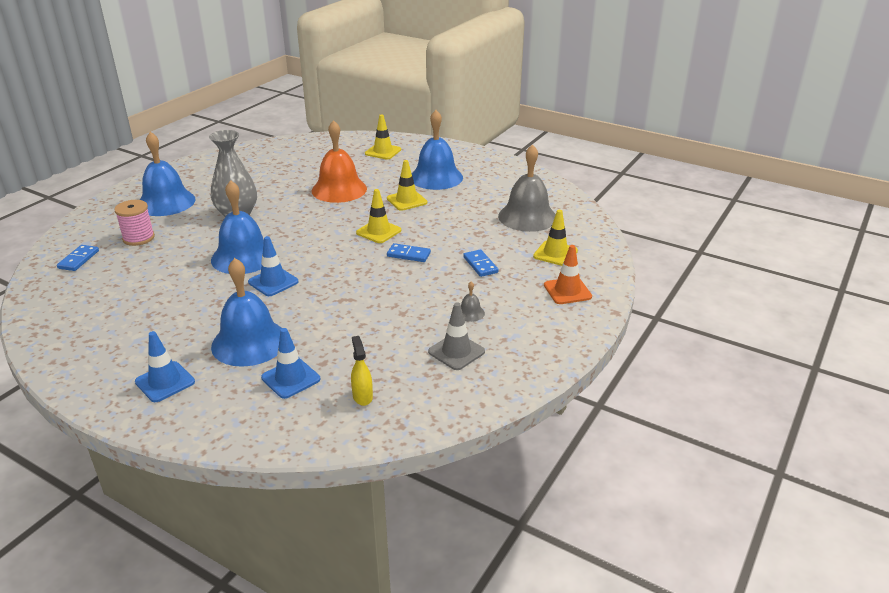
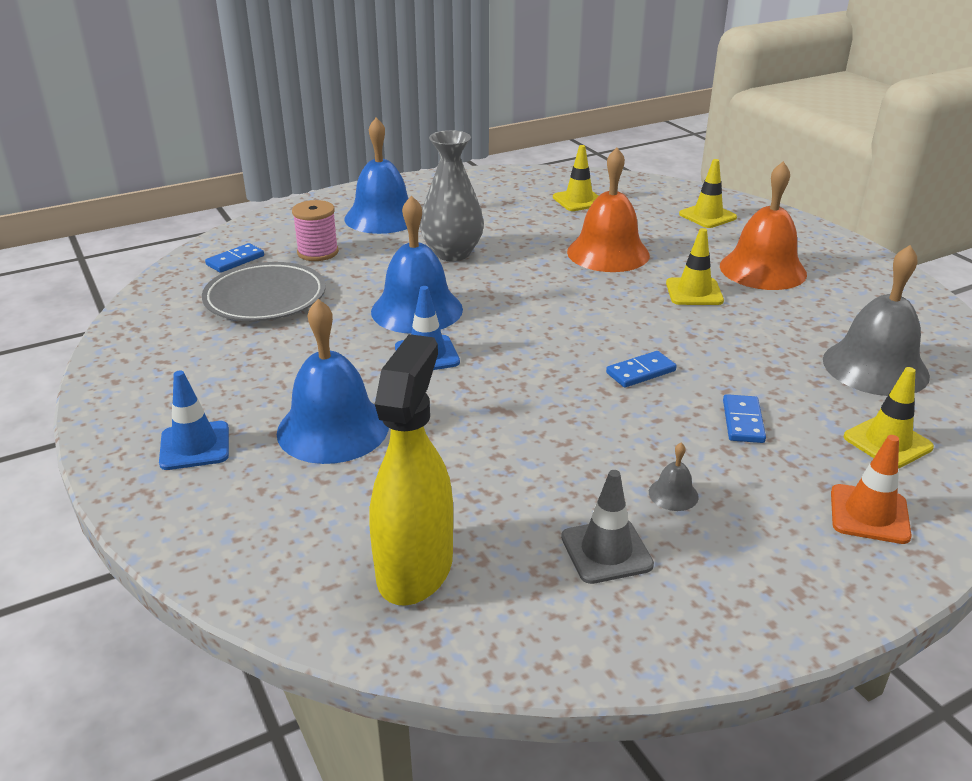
camera: 30 degrees right, 0 degrees up
blue traffic cone [261,328,320,399] -> none
yellow spray bottle [351,336,373,406] -> yellow spray bottle [369,334,453,606], size x2.23
yellow traffic cone [356,189,401,243] -> yellow traffic cone moved to [553,145,598,211]
blue domino [387,243,431,262] -> blue domino turned 75 degrees counterclockwise [606,351,677,388]
blue bell [412,110,463,190] -> orange bell [720,161,807,290]
none -> grey plate [202,262,326,321]

